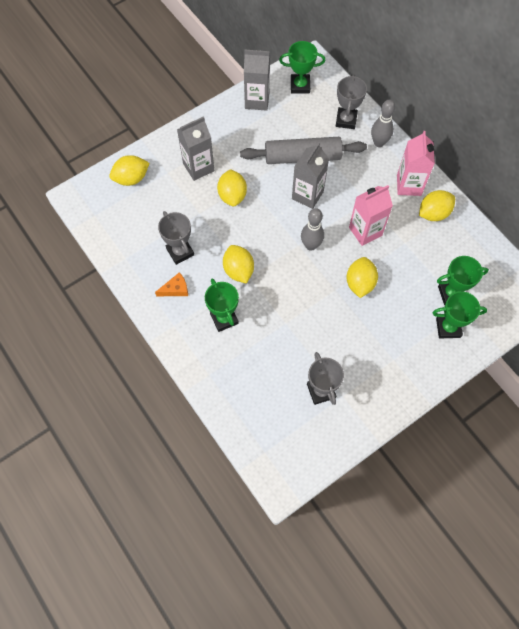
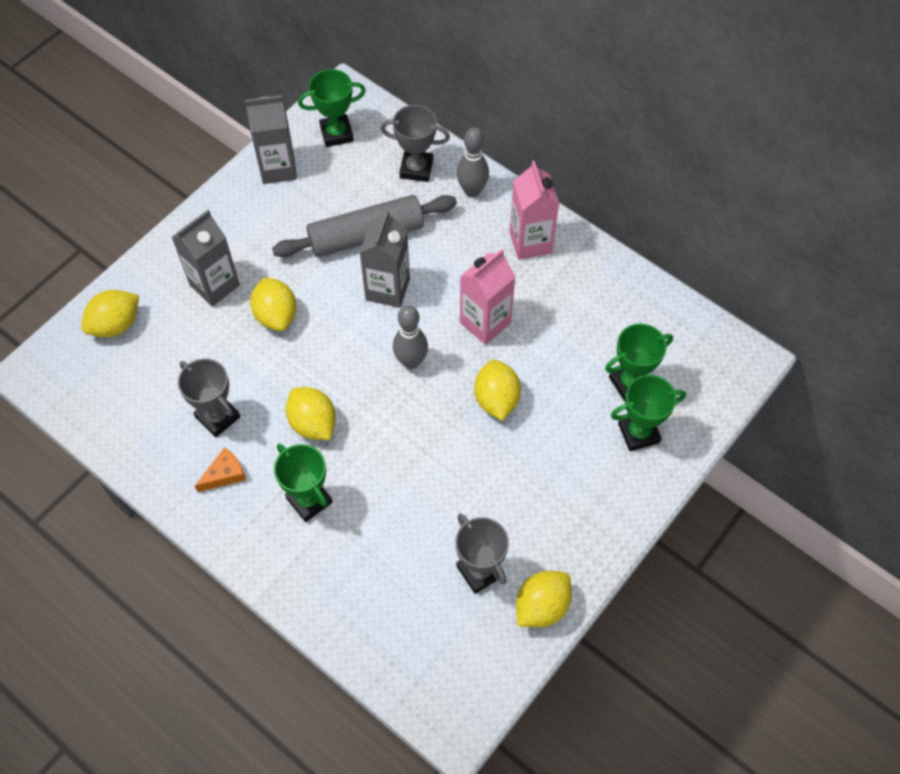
camera: 15 degrees left, 5 degrees down
grey trophy [336,75,367,129] -> grey trophy turned 75 degrees counterclockwise [381,105,450,182]
yellow lemon [419,190,455,221] -> yellow lemon moved to [516,571,572,628]

